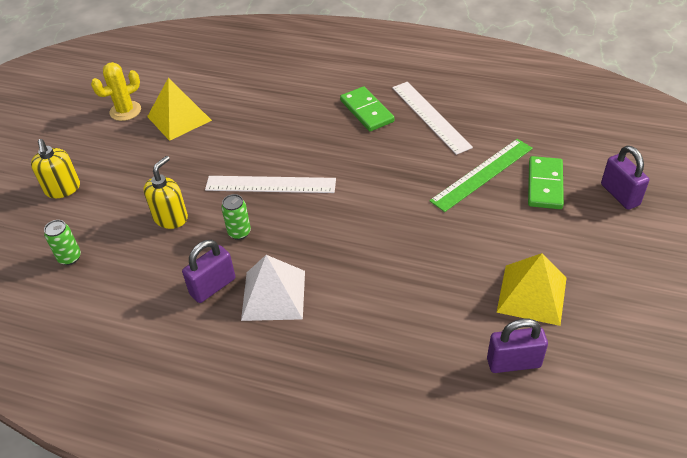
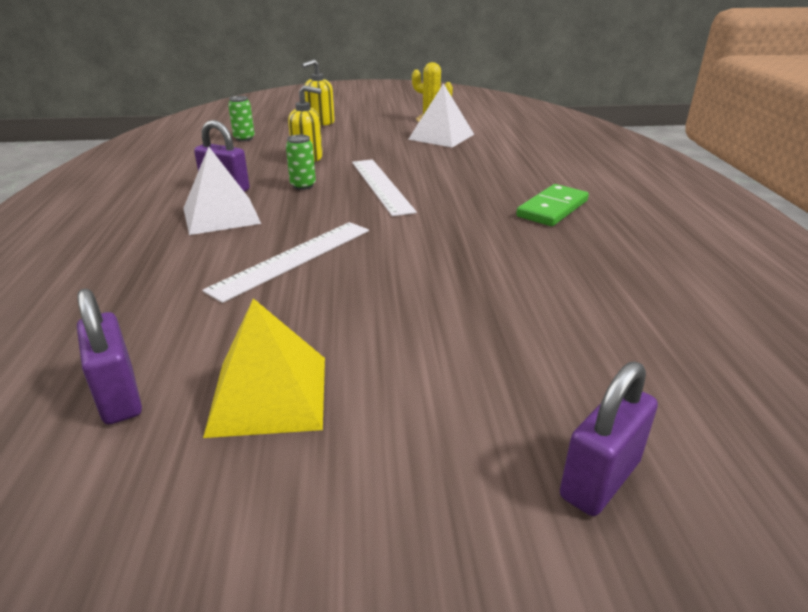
camera: 65 degrees right, 15 degrees down
yellow pyramid [147,78,212,141] -> white pyramid [408,83,474,148]
white ruler [392,82,473,155] -> white ruler moved to [202,222,369,303]
green ruler [429,139,533,212] -> none
green domino [528,156,564,209] -> none

